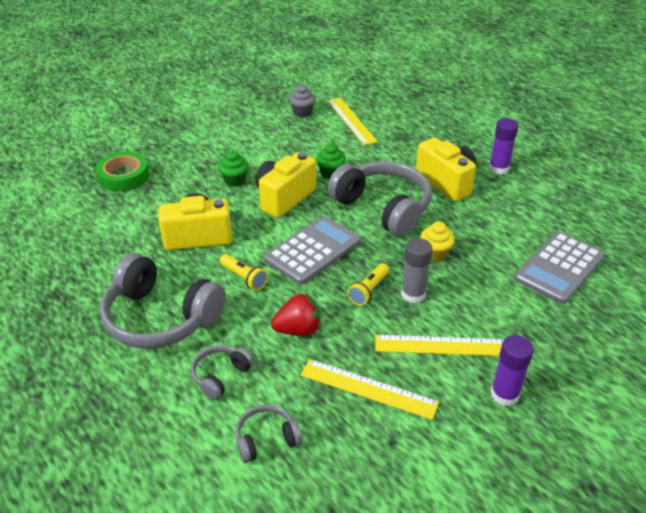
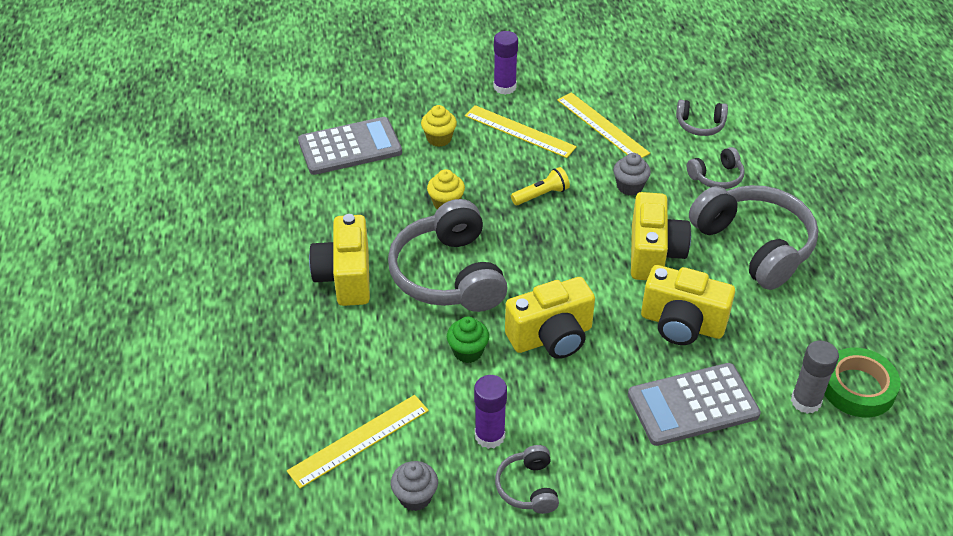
camera: 150 degrees left, 5 degrees up
green tape [96,152,149,192] -> green tape moved to [824,348,901,417]
green cupcake [218,151,249,187] -> none
yellow flashlight [220,254,268,291] -> yellow camera [631,192,691,280]
grey calculator [264,216,361,285] -> grey calculator moved to [628,363,761,446]
red strawberry [271,293,321,336] -> grey cupcake [613,153,651,196]
yellow ruler [328,98,378,145] -> yellow ruler turned 45 degrees clockwise [287,395,429,489]
grey glue stick [401,238,432,303] -> grey glue stick moved to [791,341,839,414]
purple glue stick [489,118,519,174] -> purple glue stick moved to [474,375,507,449]
none -> yellow cupcake [421,105,457,147]
none -> grey headphones [495,445,559,514]

